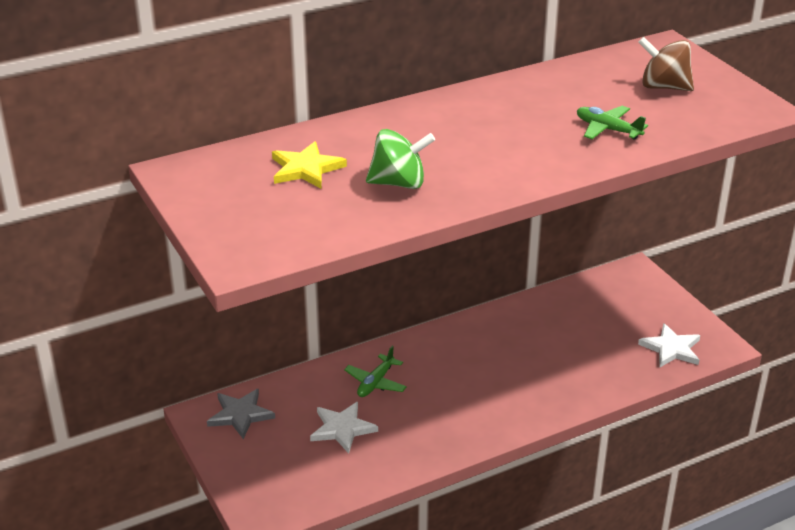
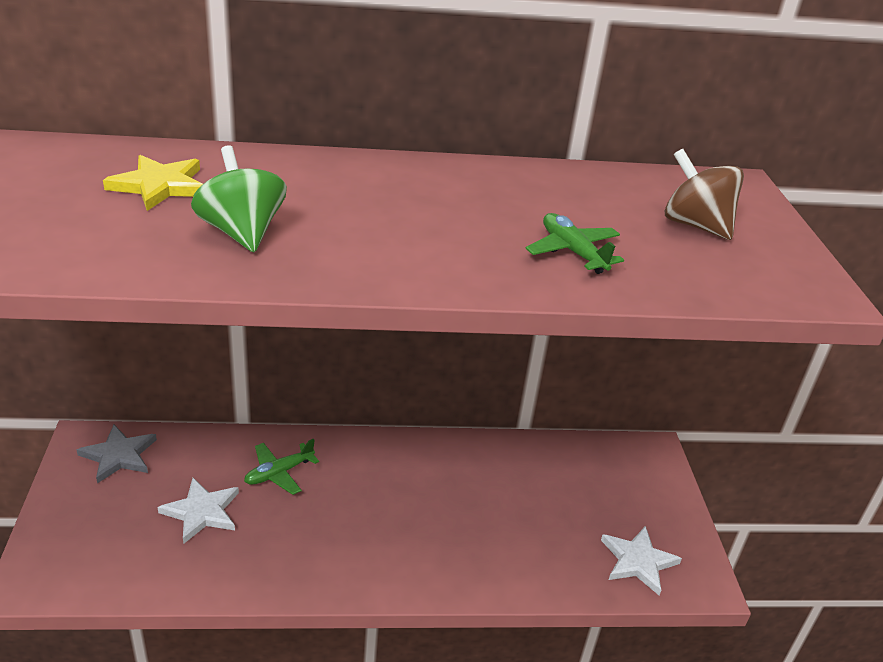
camera: 20 degrees right, 0 degrees up
green spinning top [366,129,435,189] -> green spinning top turned 135 degrees counterclockwise [191,145,287,252]

